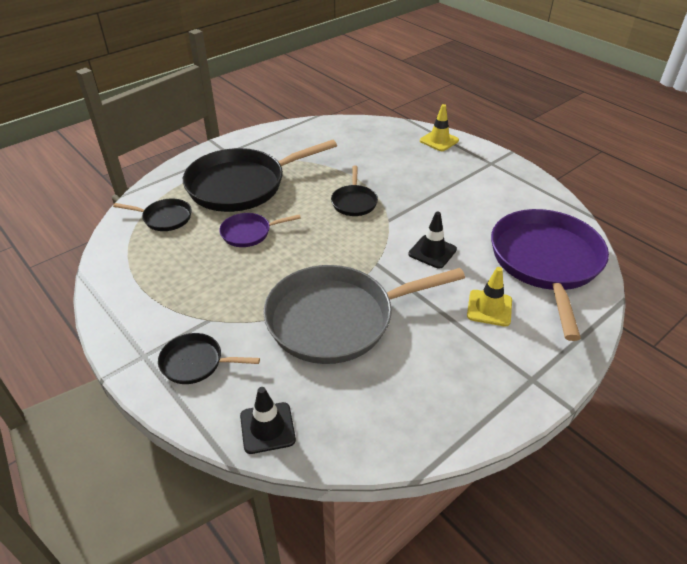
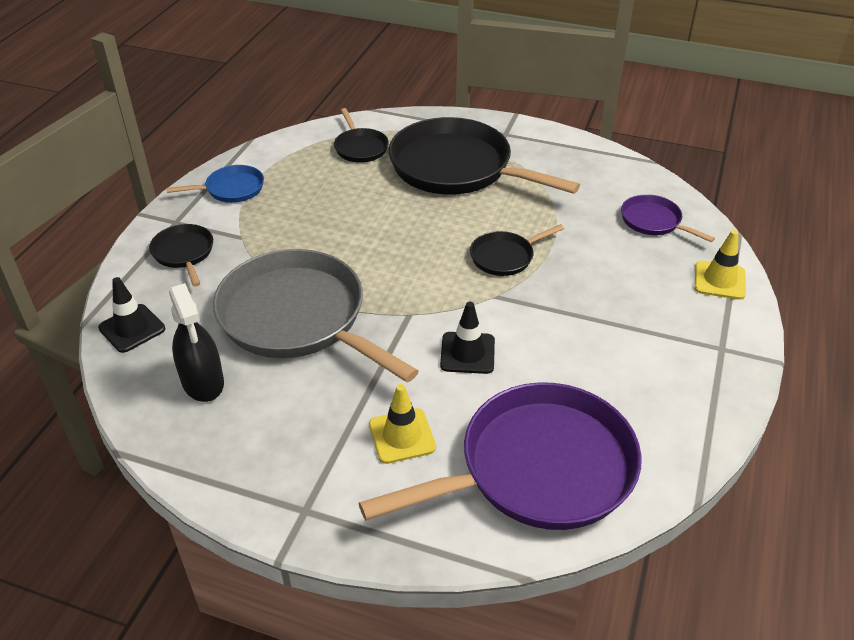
camera: 60 degrees right, 0 degrees up
purple pan [219,213,301,247] -> purple pan moved to [621,194,715,242]
none -> blue pan [166,165,264,203]
none -> black spray bottle [169,283,224,402]

